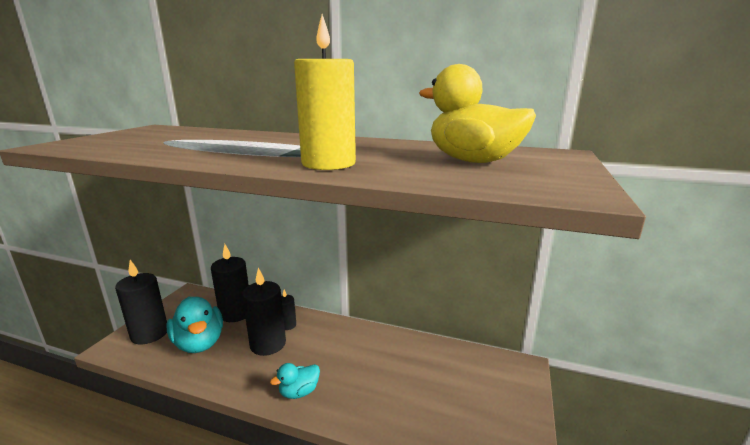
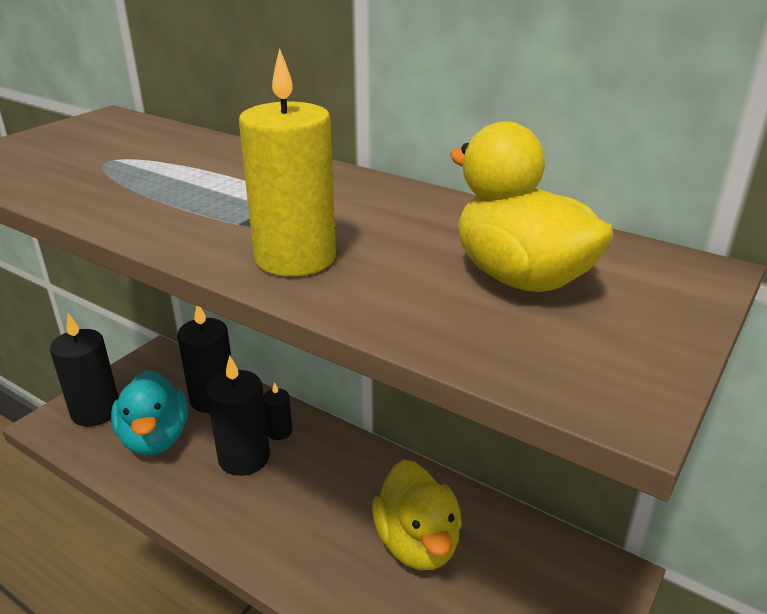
camera: 15 degrees right, 10 degrees up
turquoise duck [270,363,320,399] -> none
none -> yellow duck [372,460,462,570]

